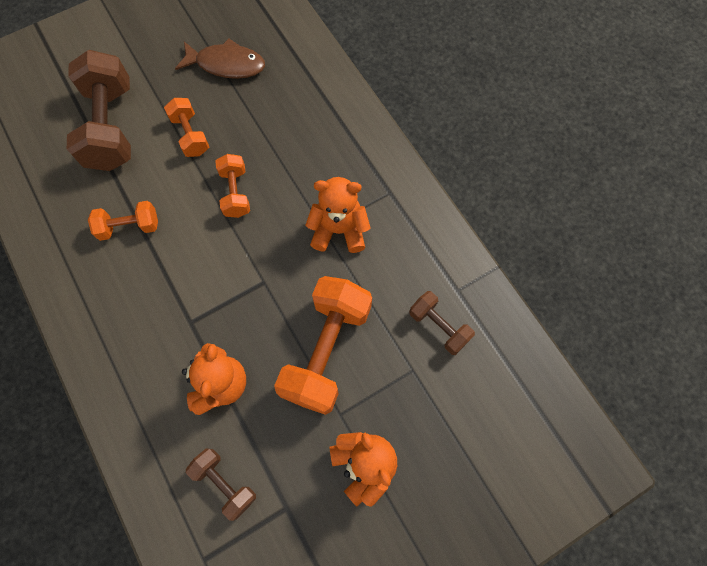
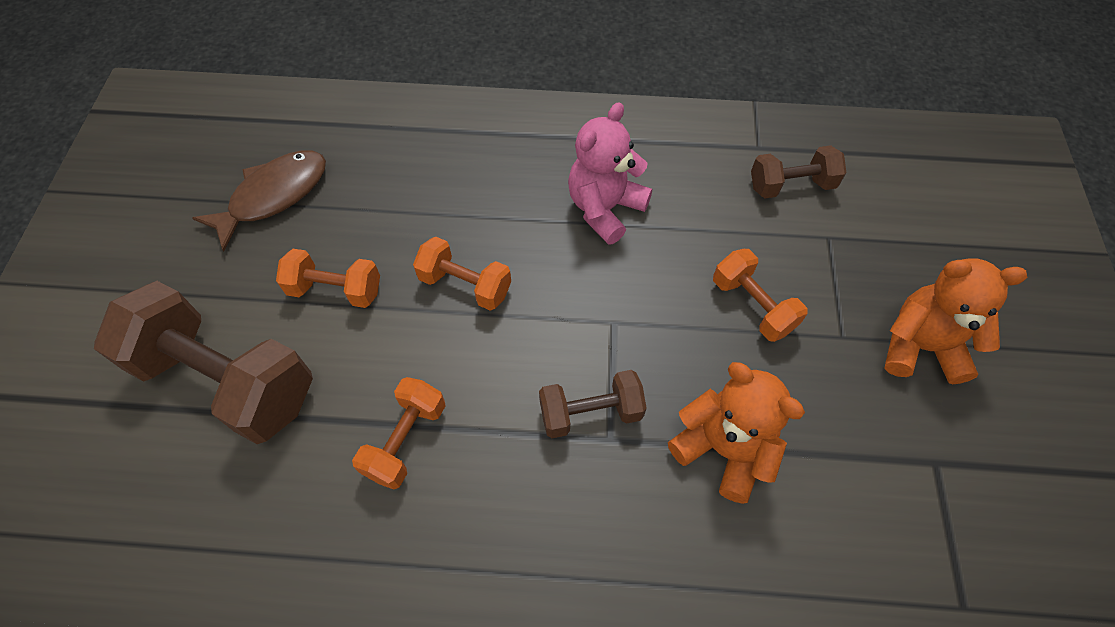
camera: 55 degrees left, 10 degrees down
brown dumbbell [186,448,256,521] -> brown dumbbell moved to [539,370,647,438]
orange dumbbell [274,276,372,415] -> orange dumbbell [713,249,808,342], size x0.52
orange teddy bear [305,177,371,253] -> pink teddy bear [568,102,652,245]

